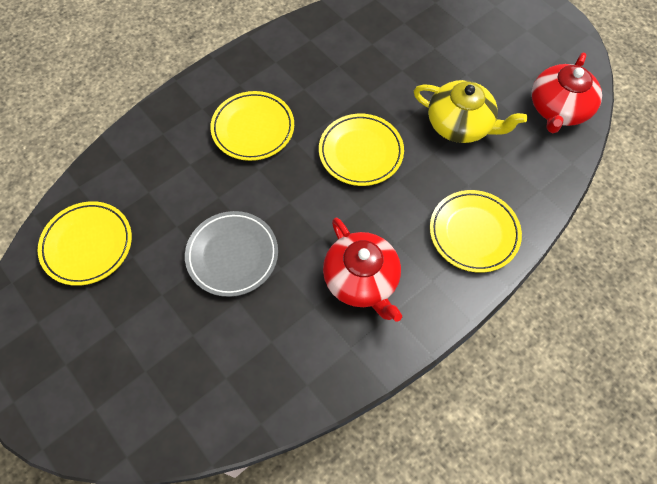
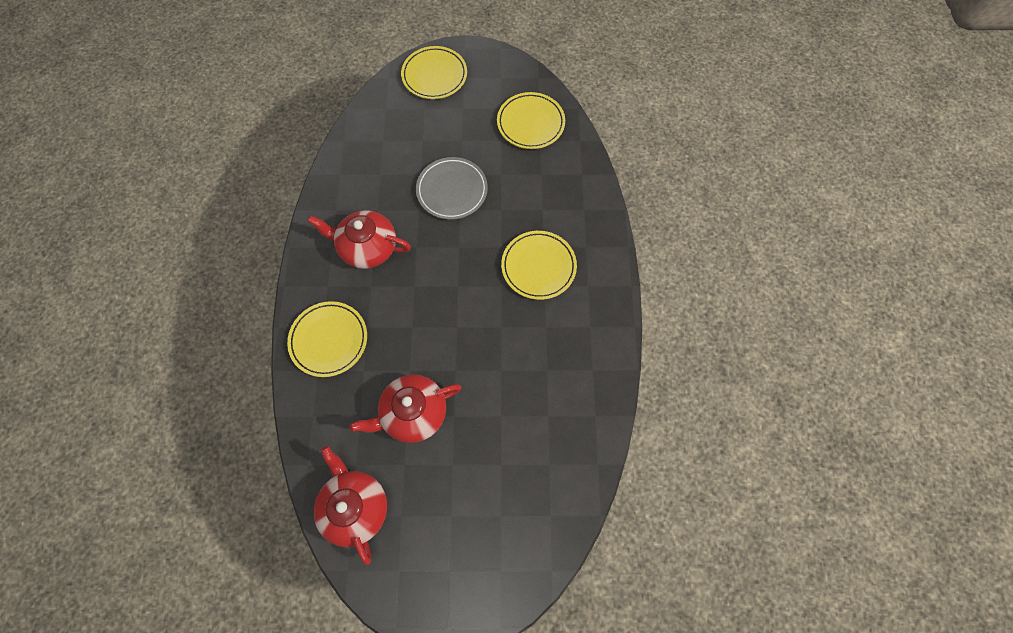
camera: 130 degrees right, 5 degrees up
yellow plate [319,114,404,186] -> yellow plate moved to [401,46,467,99]
yellow teapot [414,80,527,143] -> red teapot [349,374,461,443]

